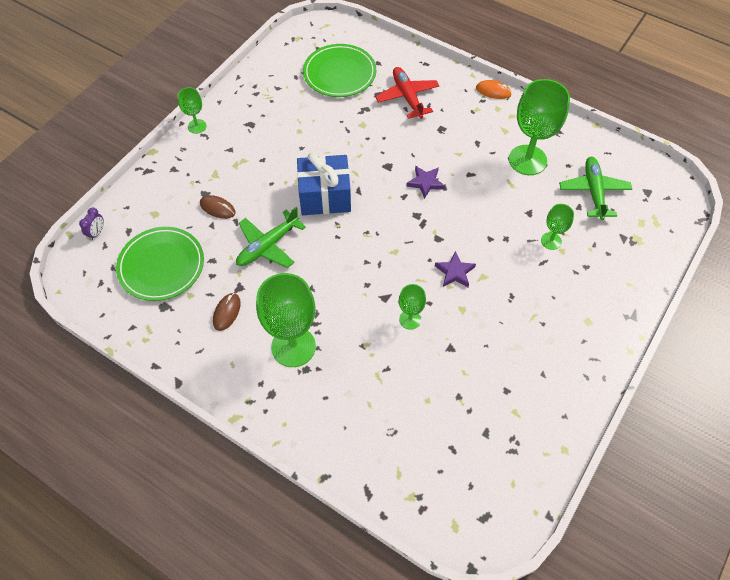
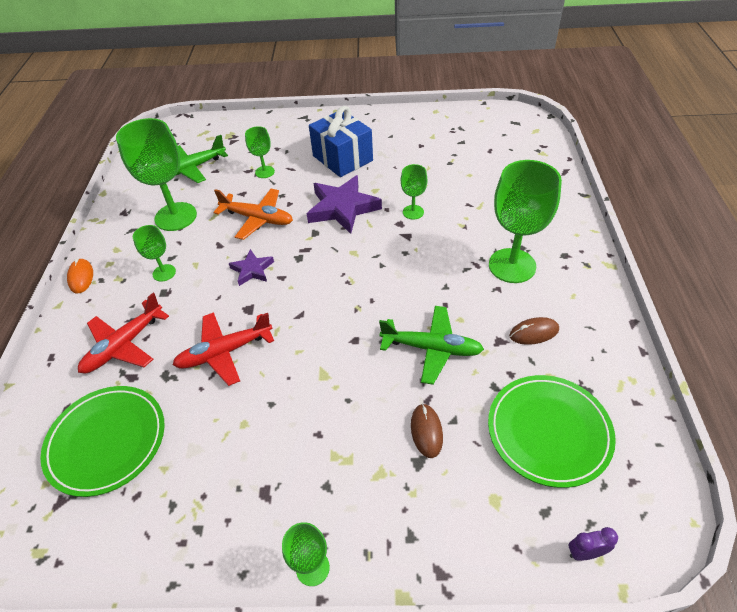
camera: 120 degrees left, 10 degrees down
blue gift [297,152,351,215] -> blue gift moved to [309,106,373,177]
purple star [435,251,476,287] -> purple star [306,175,382,234], size x1.84
none -> green goblet [133,225,176,282]
none -> red plane [172,312,274,386]
none -> orange plane [213,189,293,240]

